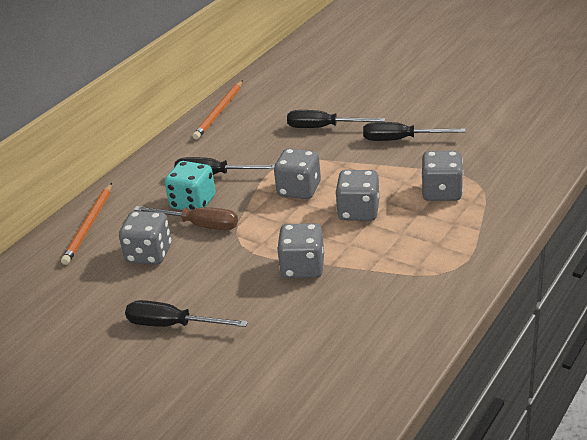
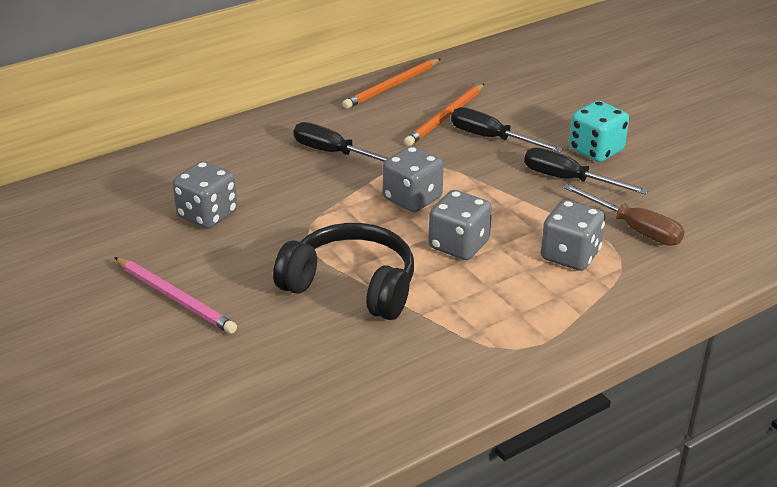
camera: 20 degrees right, 0 degrees up
orange pencil [61,183,112,265] -> orange pencil moved to [404,83,485,146]
black screwdriver [125,300,248,327] -> pink pencil [114,257,237,334]
brown screwdriver [134,206,238,230] -> brown screwdriver moved to [563,184,685,246]
turquoise dice [164,161,216,210] -> turquoise dice moved to [569,100,629,162]
grey dice [277,223,324,278] -> black headphones [273,223,414,320]

